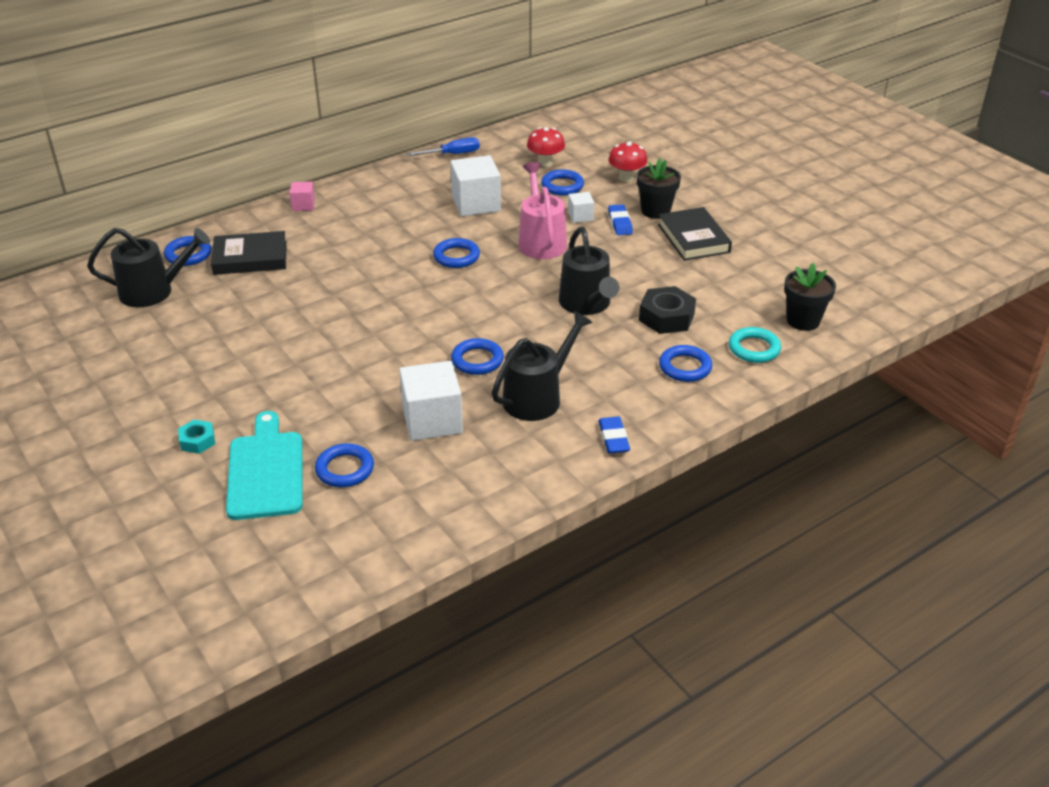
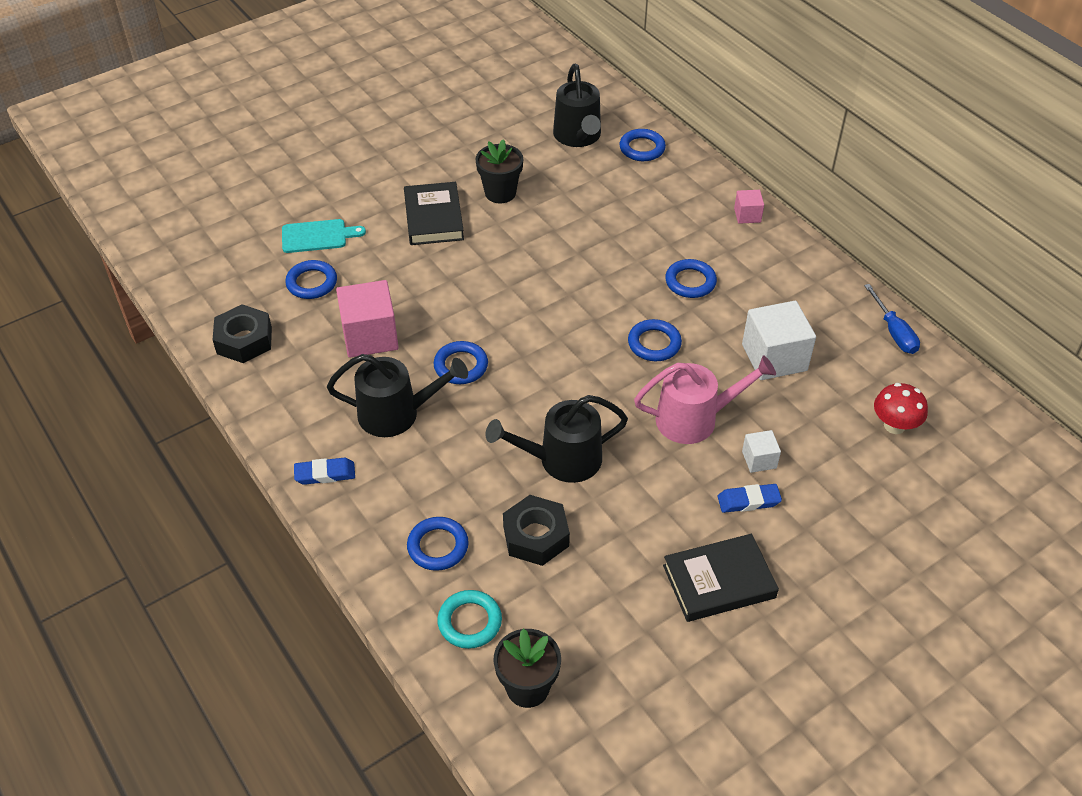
camera: 90 degrees right, 10 degrees up
turquoise nut [178,419,215,454] -> none
black book [211,231,287,275] -> black book moved to [404,182,464,245]
turquoise cutting board [226,411,303,520] -> turquoise cutting board [282,219,366,253], size x0.65
white cube [399,361,463,441] -> pink cube [336,280,399,358]
black watering can [491,311,593,421] -> black watering can turned 45 degrees counterclockwise [327,354,468,437]
blue ring [541,169,584,196] -> blue ring moved to [665,259,717,298]
red mushroom [608,141,647,182] -> none
black flower pot [637,158,681,219] -> black flower pot moved to [476,139,523,203]
none -> black nut [213,304,272,363]

